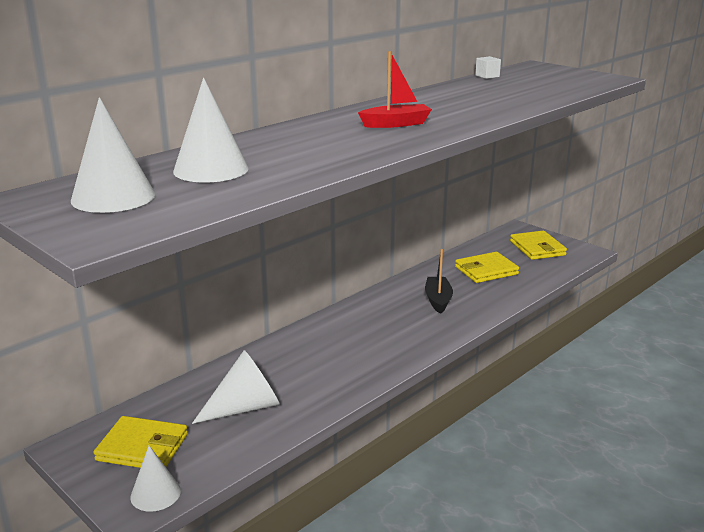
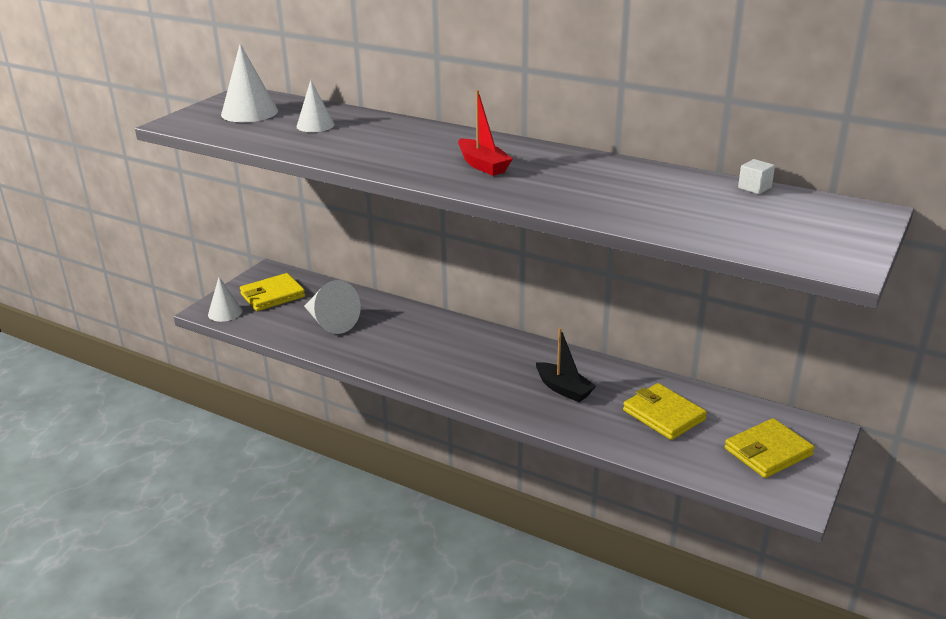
camera: 75 degrees right, 5 degrees up
yellow wallet [94,416,188,468] -> yellow wallet turned 60 degrees clockwise [240,273,305,311]
white cone [173,78,249,182] -> white cone [296,80,335,132], size x0.65
black boat [425,249,453,314] -> black boat turned 60 degrees clockwise [536,328,596,402]

